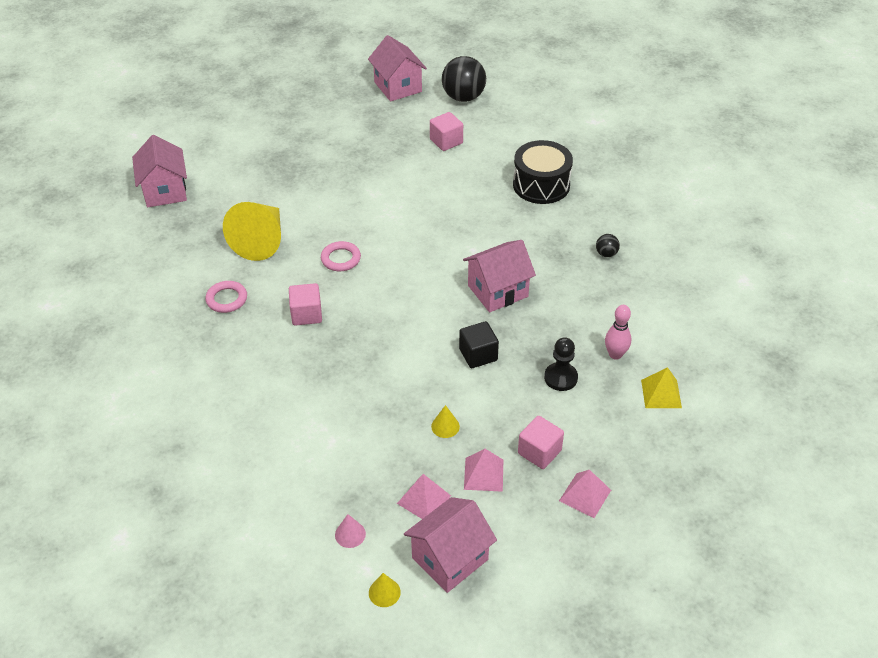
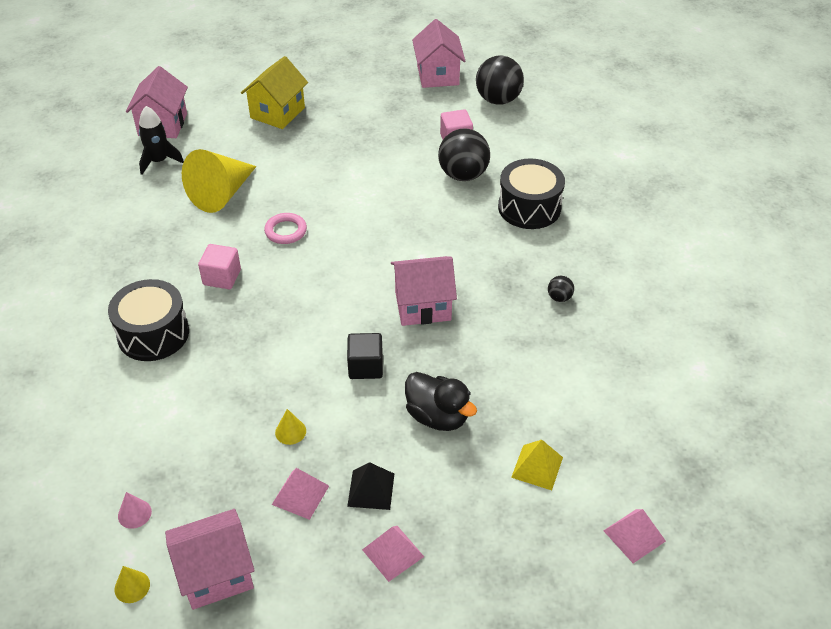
camera: 20 degrees right, 0 degrees up
pink ring [205,281,247,313] -> none
pink pyramid [397,474,451,519] -> pink pyramid moved to [603,509,666,563]
pink cube [518,416,564,469] -> black pyramid [347,462,394,510]
black pawn [544,337,578,391] -> black duck [405,372,477,431]
pink bowling pin [605,305,631,360] -> none
none -> black drum [108,279,189,361]
none -> black rocket [139,106,184,175]
none -> yellow house [241,56,308,129]
none -> black ball [438,128,490,181]

